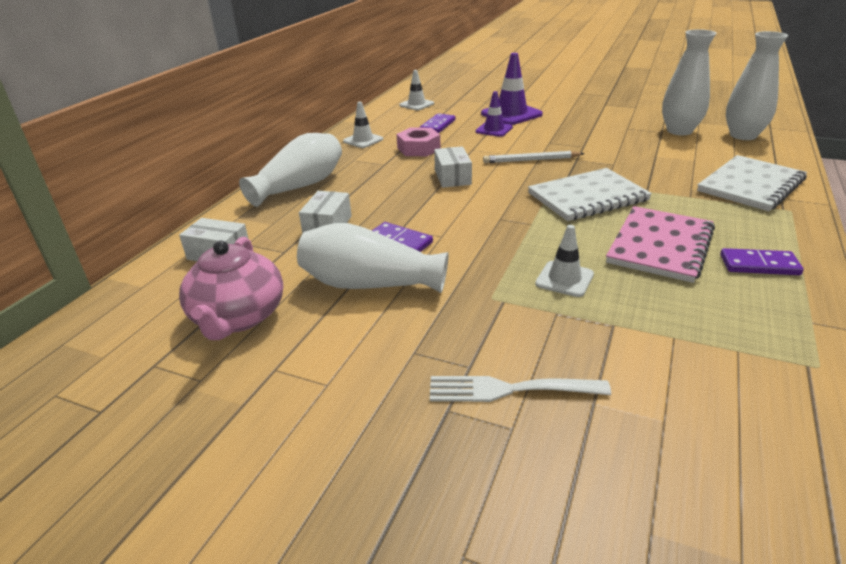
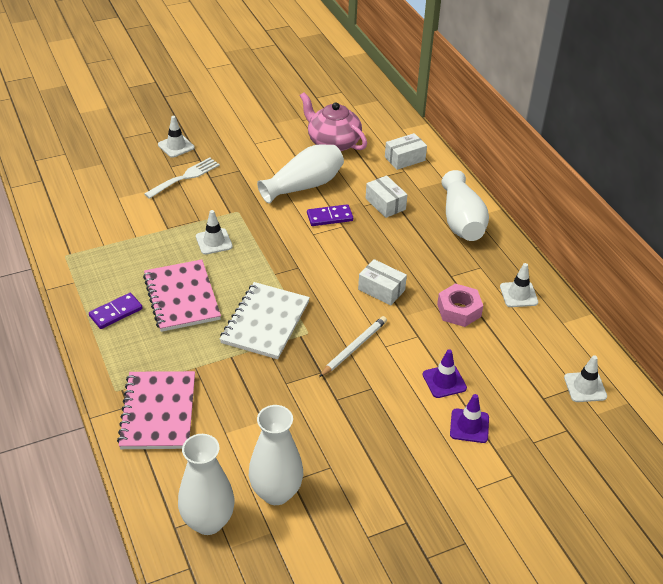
camera: 130 degrees right, 10 degrees up
purple domino [420,113,455,133] -> none
purple traffic cone [481,53,543,125] -> purple traffic cone [450,394,489,443], size x0.61
white notebook [697,155,807,211] -> pink notebook [117,371,195,449]
none -> white traffic cone [158,116,195,158]

